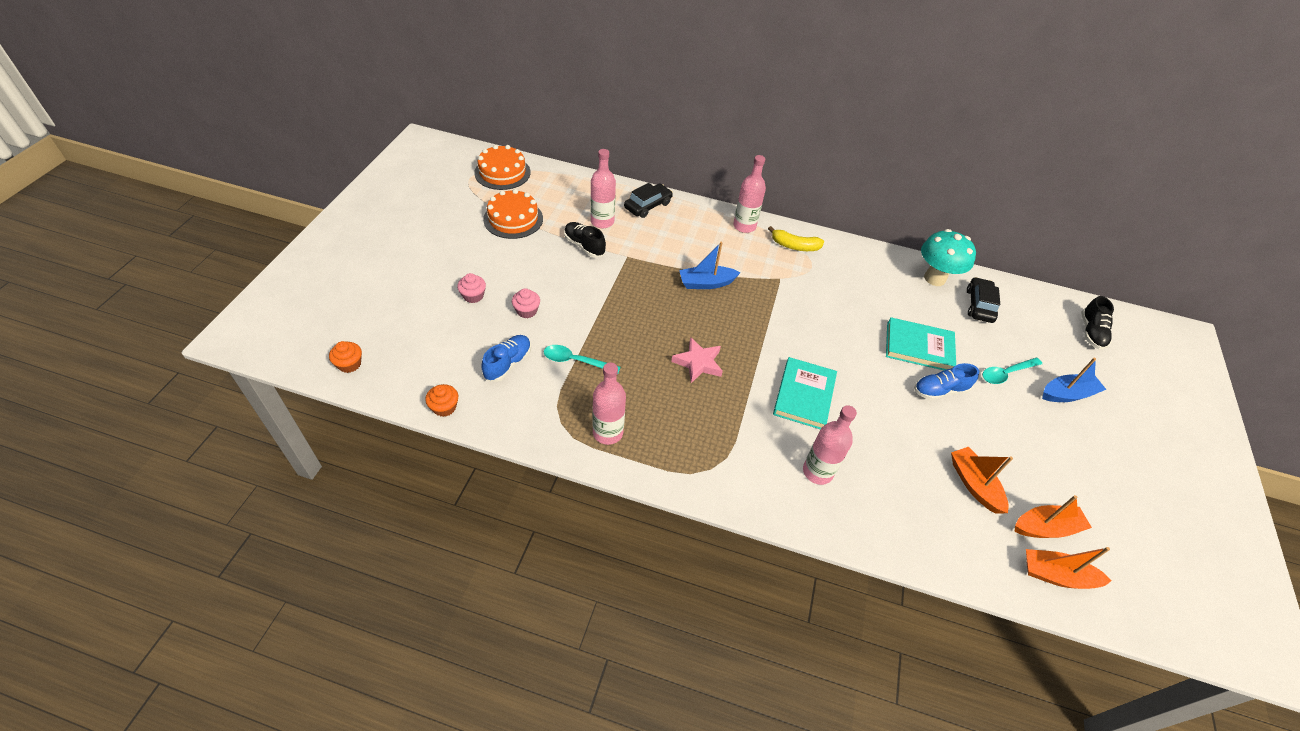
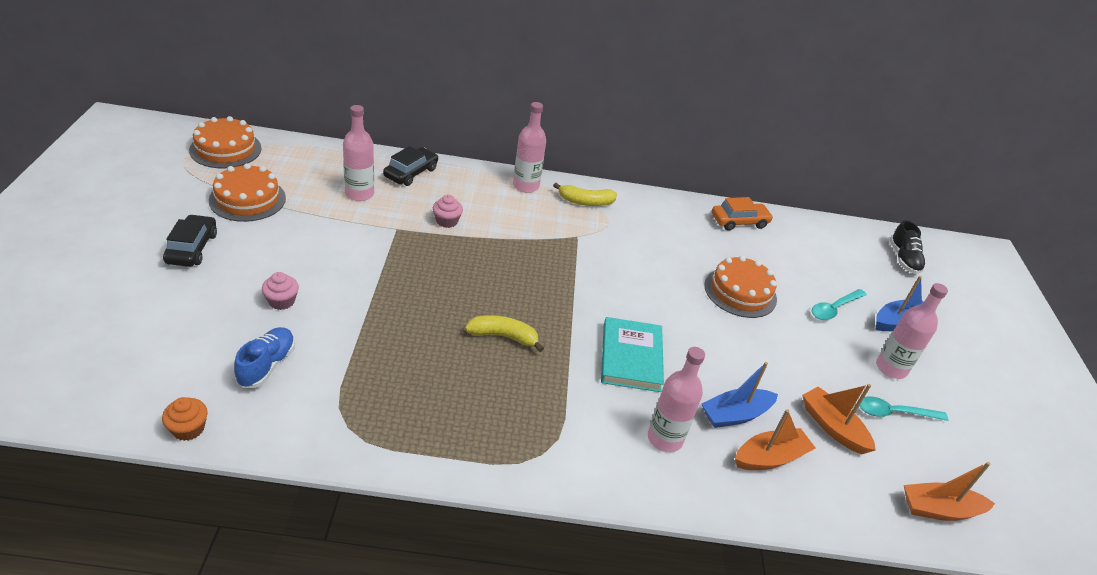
camera: 15 degrees left, 10 degrees down
orange cupcake [329,341,362,373] -> none
pink cupcake [457,273,486,303] -> pink cupcake moved to [433,195,463,228]
turquoise spoon [544,345,621,373] -> turquoise spoon moved to [859,396,948,421]
black shoe [564,222,606,258] -> none
pink bottle [592,362,626,445] -> pink bottle moved to [876,283,948,379]
pink star [671,337,723,383] -> yellow banana [465,315,544,352]
blue boat [679,242,740,289] -> blue boat moved to [701,362,778,428]
turquoise book [886,317,956,370] -> orange cake [704,256,777,318]
blue shoe [914,363,979,400] -> none
turquoise mushroom [921,229,976,286] -> orange car [712,197,773,231]
black car [967,277,1000,323] -> black car moved to [163,214,217,267]
orange boat [1015,495,1092,538] -> orange boat moved to [735,409,815,470]

